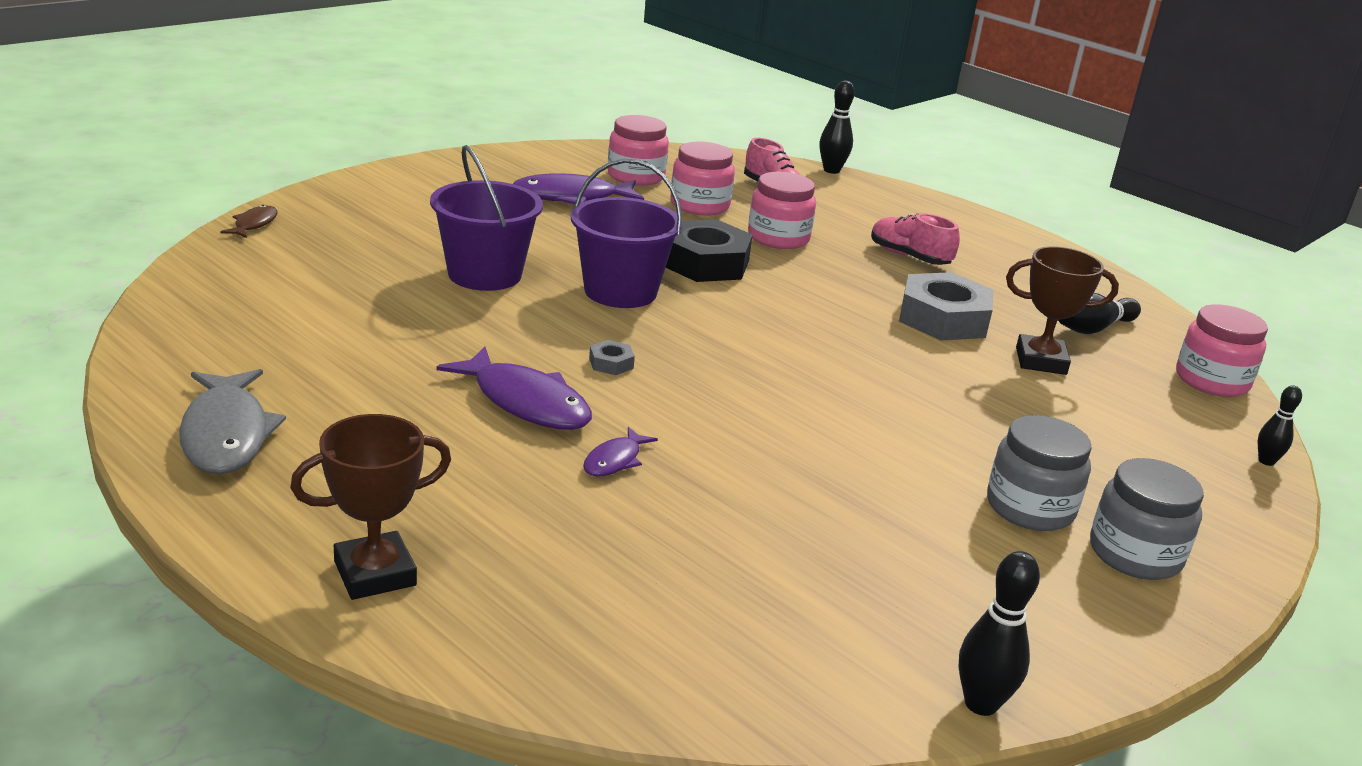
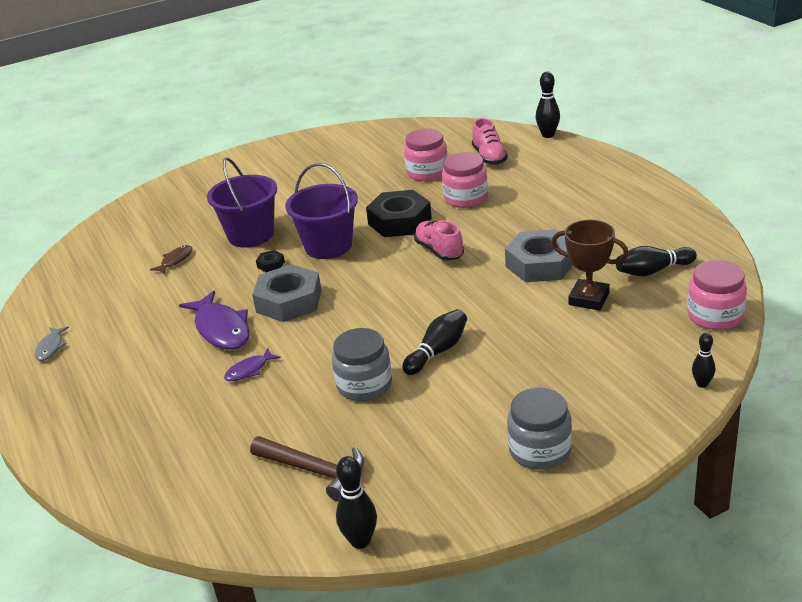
camera: 25 degrees right, 5 degrees up
grey fish [179,369,286,474] -> grey fish [35,326,69,361], size x0.52
brown fish [220,205,278,238] -> brown fish moved to [150,245,193,274]
brown trophy [290,414,451,600] -> none
purple fish [513,173,644,204] -> none
grey nut [589,340,635,375] -> grey nut [252,264,322,322], size x2.37
pink jar [607,115,669,186] -> none
pink shoe [871,213,960,265] -> pink shoe moved to [414,220,464,261]
grey jar [987,415,1092,531] -> grey jar moved to [332,328,392,401]
none -> brown hammer [250,436,364,501]
none -> black nut [256,250,285,272]
none -> black bowling pin [402,309,467,375]

